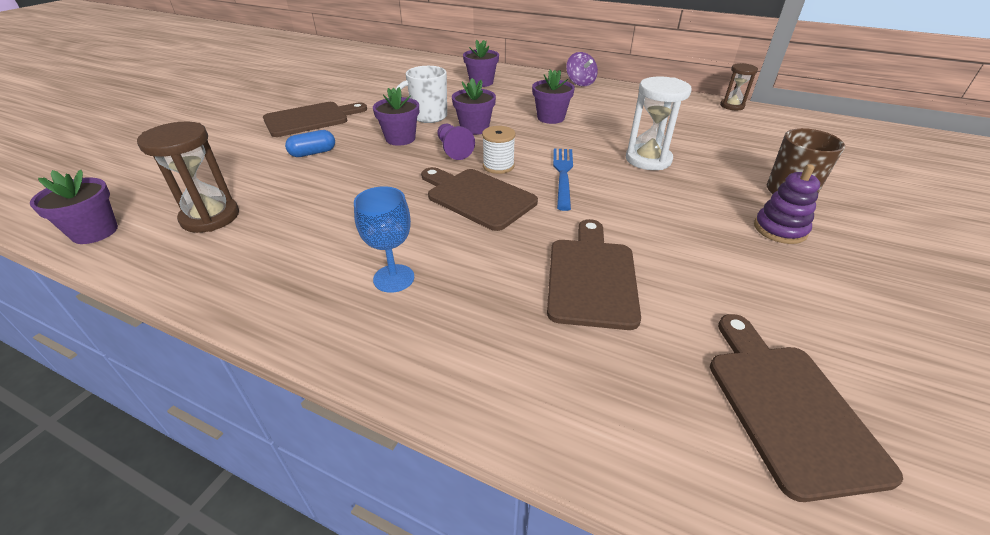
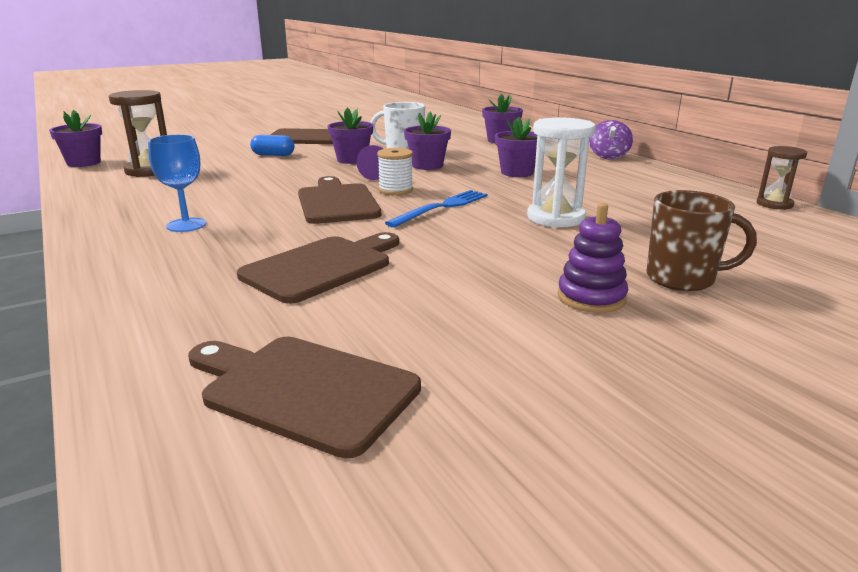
camera: 35 degrees right, 15 degrees down
brown cutting board [710,314,903,502] -> brown cutting board turned 90 degrees counterclockwise [188,337,421,459]

